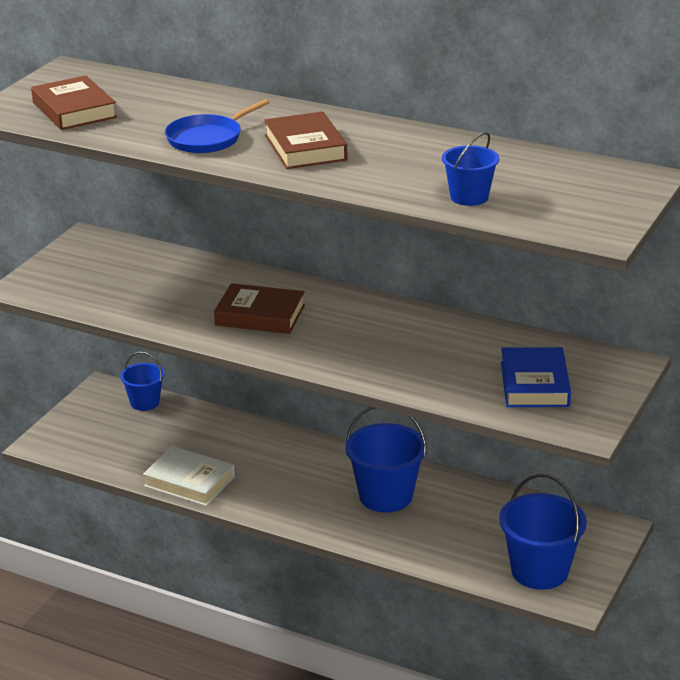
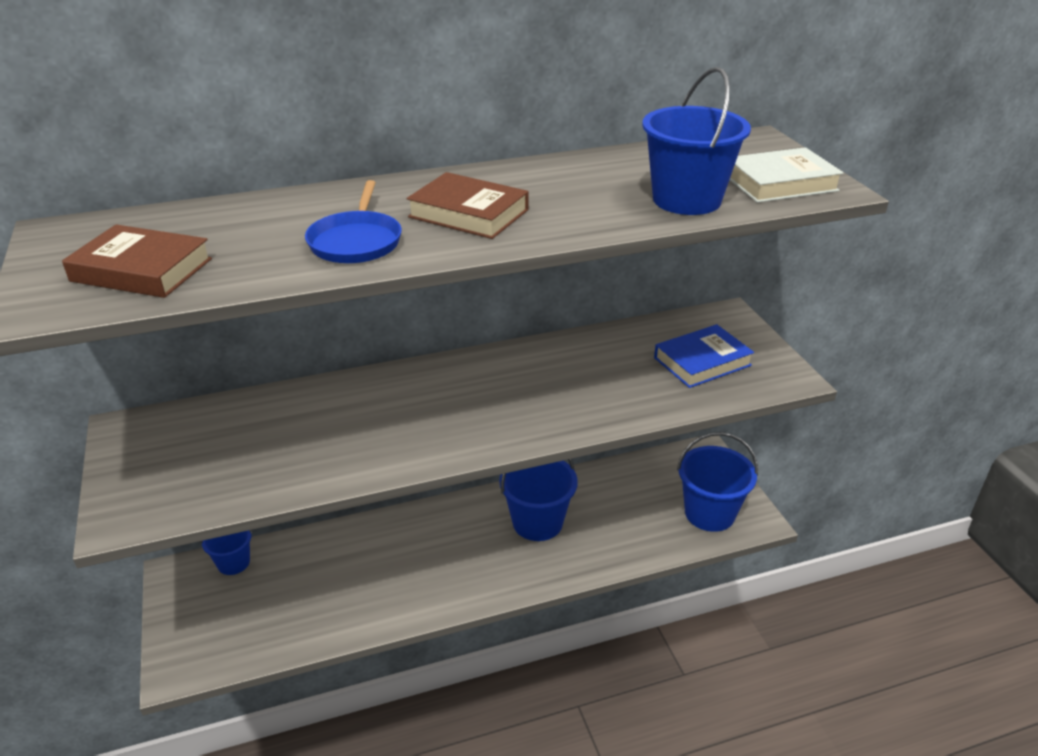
camera: 45 degrees left, 5 degrees up
white book [143,446,235,506] -> white book moved to [730,147,843,203]
brown book [214,283,305,334] -> none
blue bucket [442,132,499,206] -> blue bucket [642,67,751,215], size x1.68
blue book [501,347,571,407] -> blue book turned 75 degrees counterclockwise [654,324,754,388]

